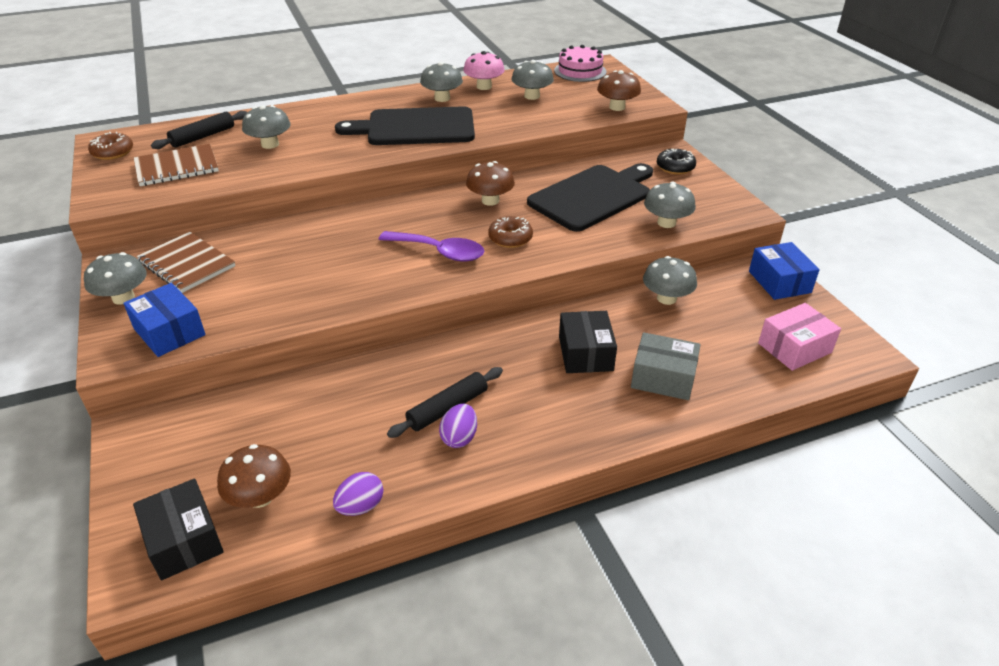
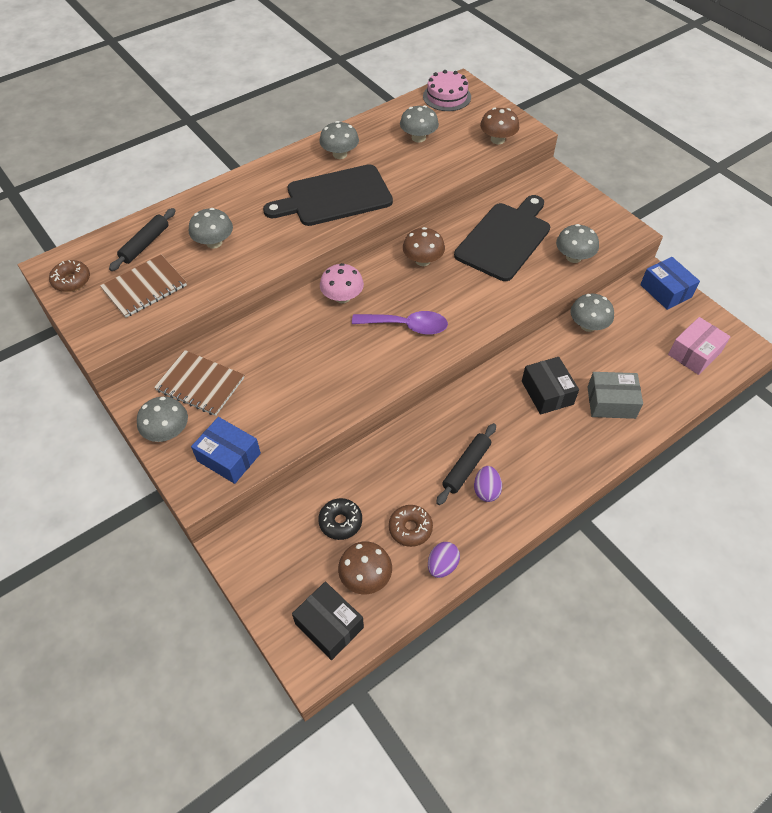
camera: 15 degrees left, 15 degrees up
pink mushroom [463,51,505,90] -> pink mushroom moved to [320,263,364,303]
brown donut [488,216,533,248] -> brown donut moved to [389,505,433,547]
black donut [657,149,696,175] -> black donut moved to [318,498,362,540]

